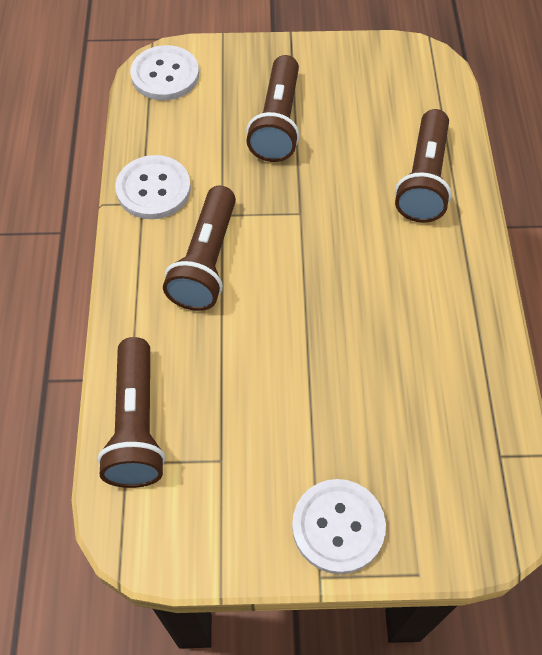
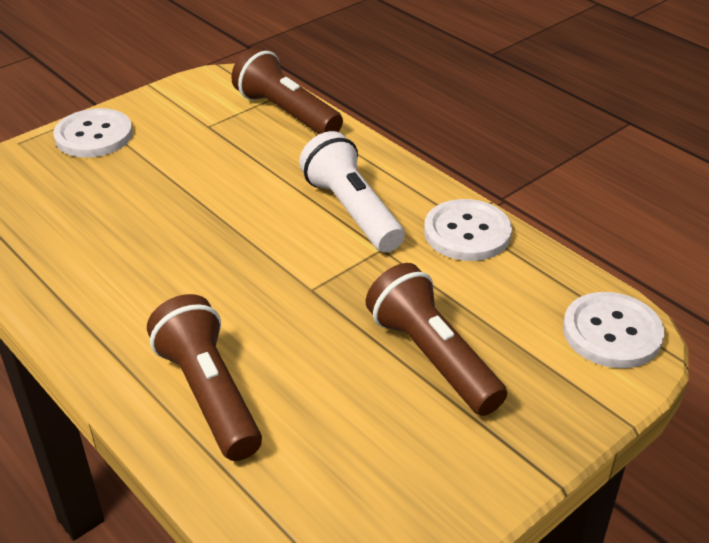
camera: 140 degrees right, 20 degrees down
brown flashlight [163,186,236,311] -> white flashlight [299,131,405,253]

